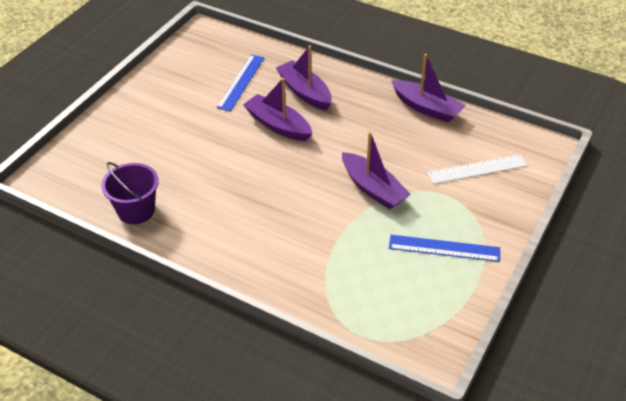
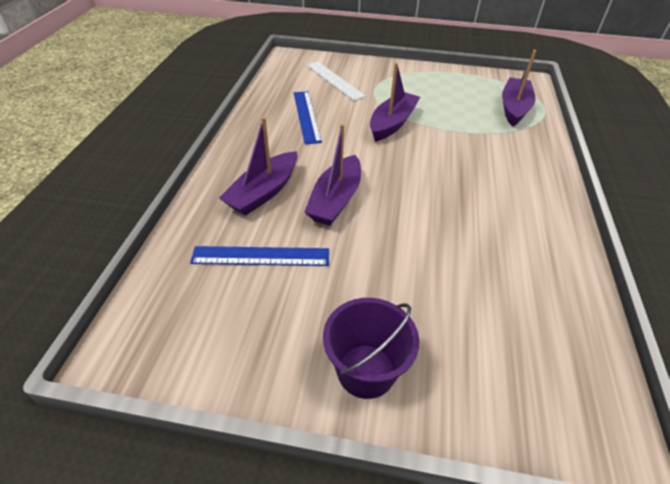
camera: 110 degrees left, 0 degrees up
purple bucket [101,162,159,224] -> purple bucket moved to [323,298,419,399]
blue ruler [389,235,500,262] -> blue ruler moved to [294,91,322,144]
purple boat [392,54,466,123] -> purple boat moved to [502,50,537,127]

